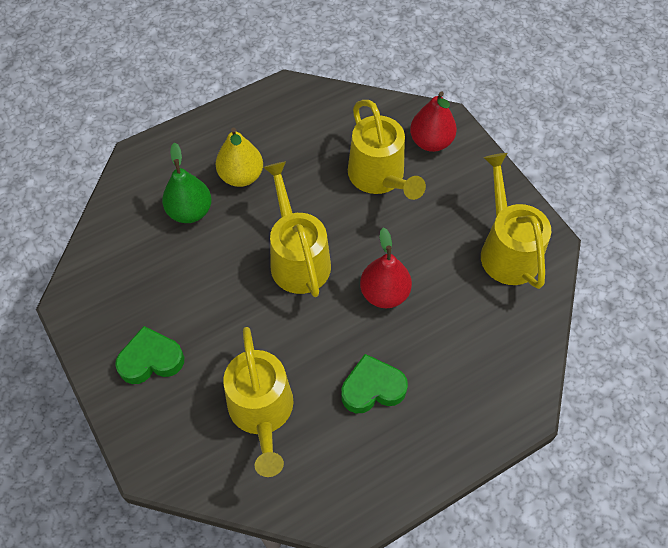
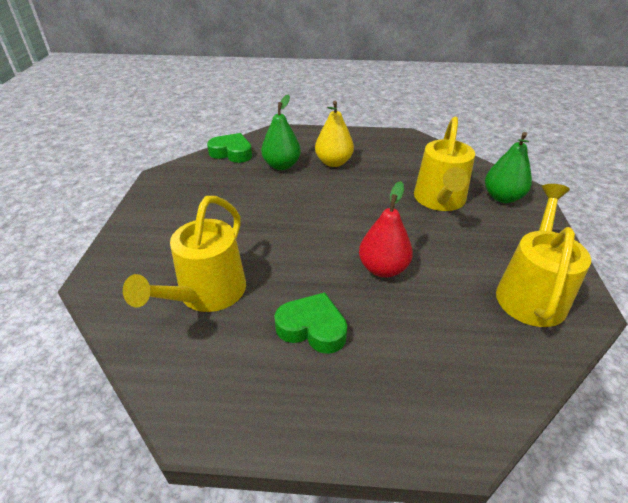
camera: 35 degrees right, 20 degrees down
green heart [115,326,184,384] -> green heart moved to [207,133,252,163]
yellow watering can [263,161,331,297] -> none
red pear [410,91,457,152] -> green pear [485,132,532,203]

